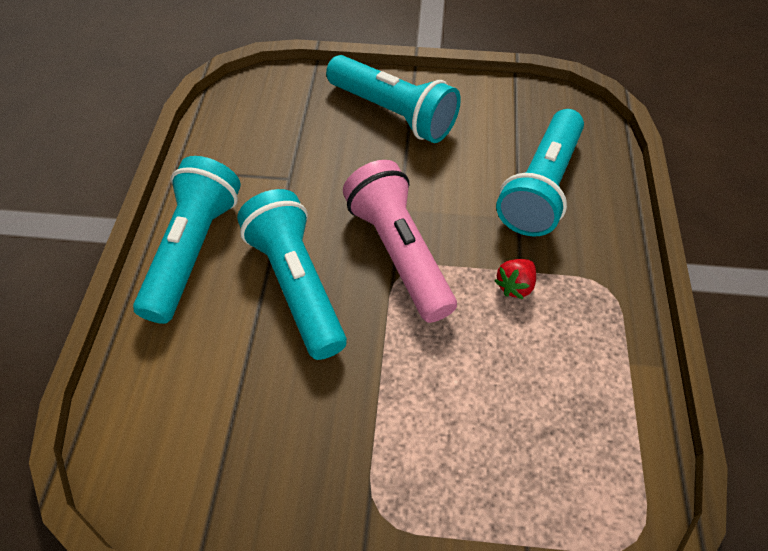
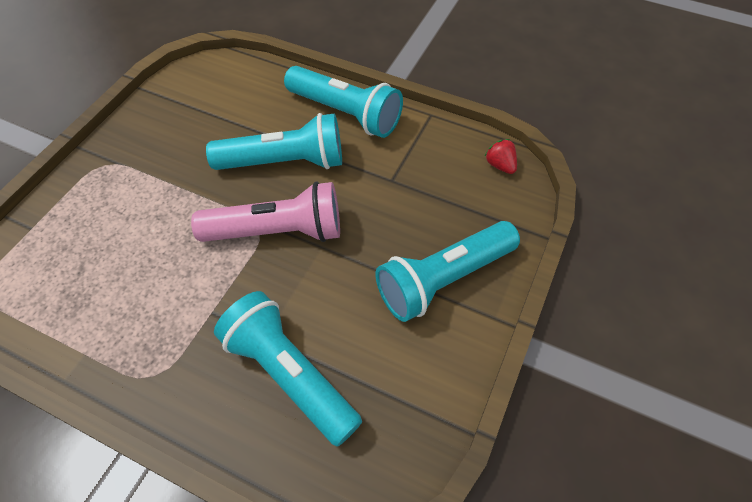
camera: 110 degrees right, 0 degrees up
red strawberry [494,259,536,299] -> red strawberry moved to [484,139,517,174]

